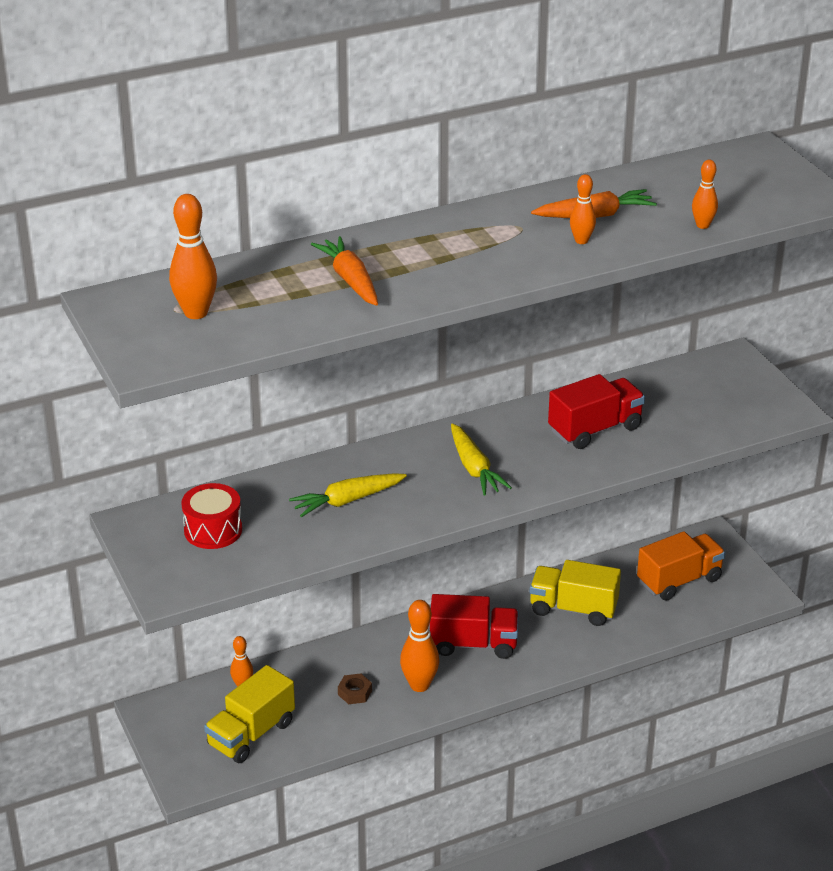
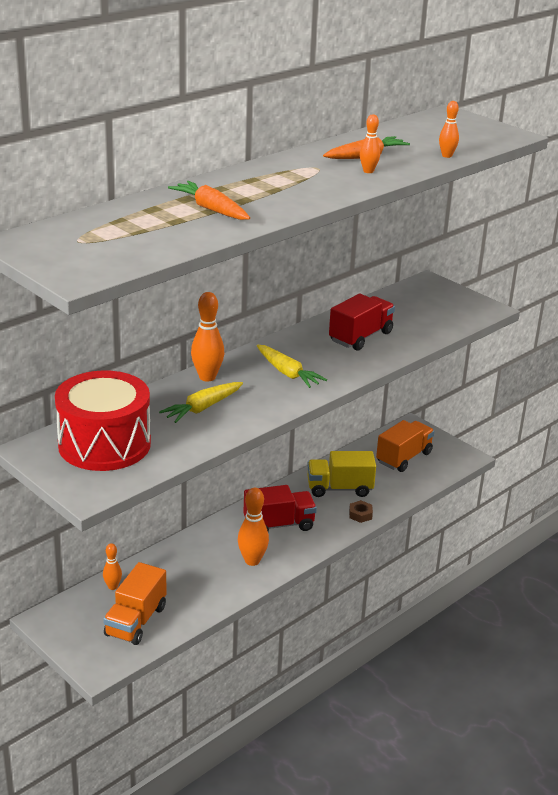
camera: 20 degrees left, 5 degrees down
orange bowling pin [169,194,217,319] -> orange bowling pin moved to [191,292,225,382]
red drum [182,483,242,549] -> red drum [55,370,151,471], size x1.87
yellow truck [204,665,295,763] -> orange truck [103,562,167,645]
brown nut [338,673,372,704] -> brown nut moved to [349,500,373,523]

